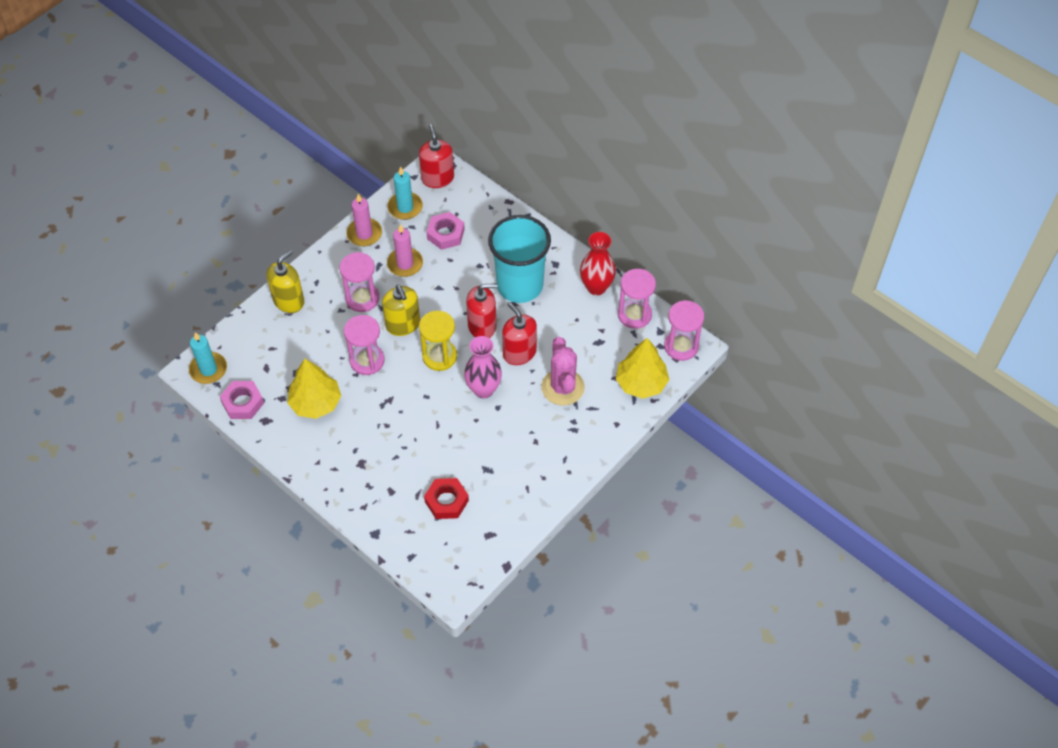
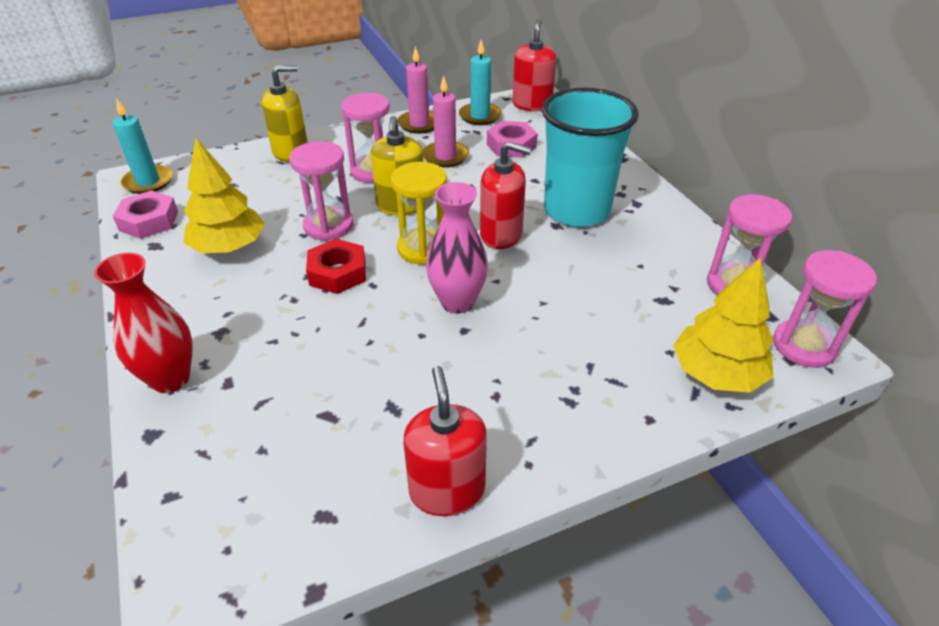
camera: 25 degrees right, 15 degrees down
red nut [424,478,469,519] -> red nut moved to [306,239,366,294]
red soap dispenser [502,302,537,365] -> red soap dispenser moved to [403,366,487,516]
pink cactus [541,337,585,406] -> none
red vase [580,232,616,296] -> red vase moved to [94,253,193,393]

